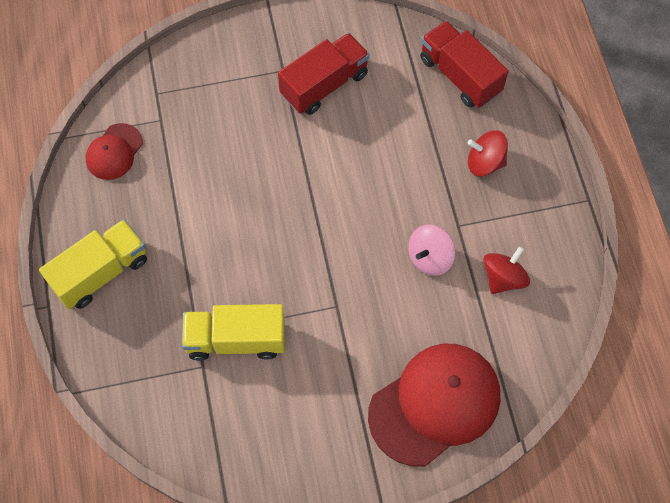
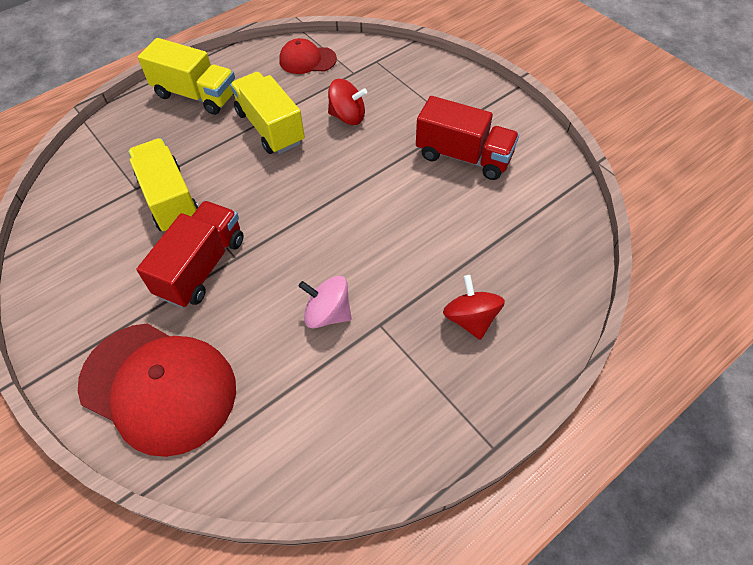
camera: 65 degrees right, 10 degrees down
red truck [420,21,509,108] -> red truck moved to [136,201,244,308]
red spinning top [483,246,530,294] -> red spinning top moved to [328,79,367,125]
none -> yellow truck [230,72,305,154]

